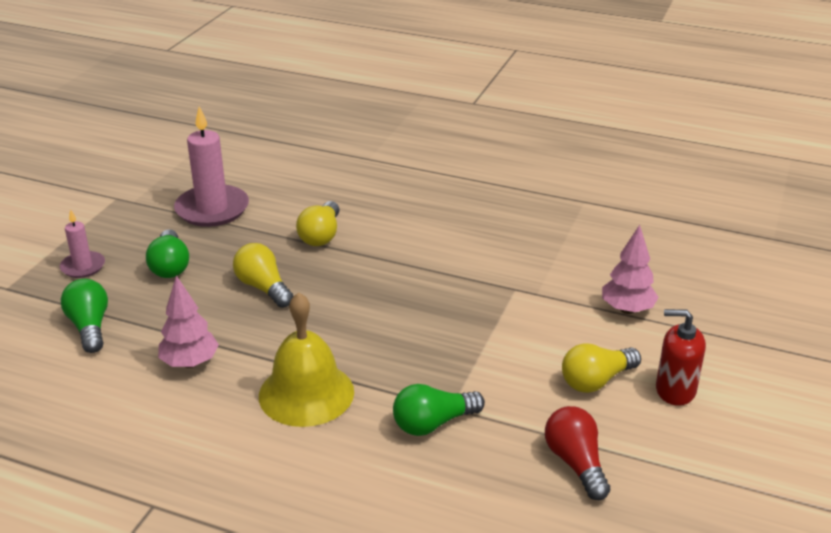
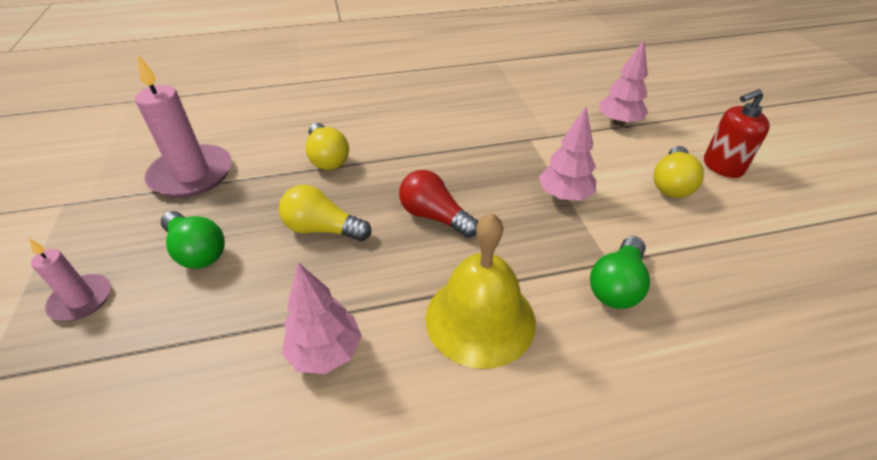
camera: 35 degrees left, 10 degrees up
green light bulb [61,279,108,353] -> none
red light bulb [545,406,610,500] -> red light bulb moved to [399,170,479,238]
none -> pink tree [538,107,596,201]

